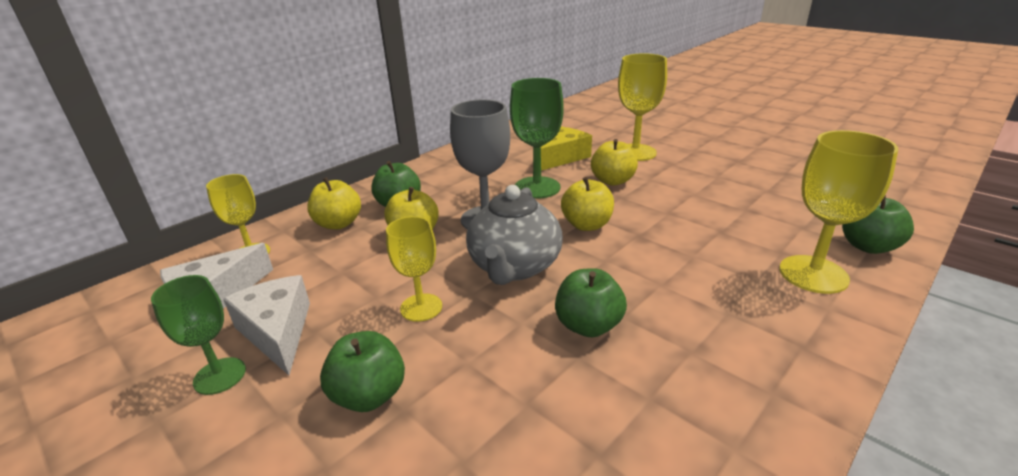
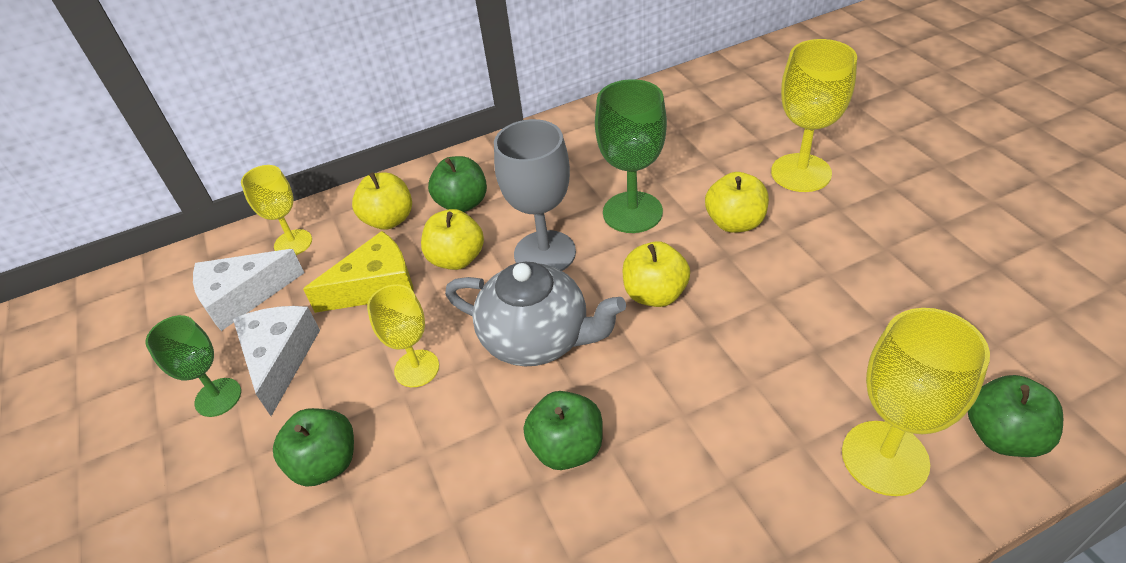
camera: 25 degrees right, 15 degrees up
grey teapot [466,185,563,285] -> grey teapot turned 105 degrees counterclockwise [445,262,626,366]
yellow cheese [541,127,592,171] -> yellow cheese moved to [303,231,414,313]

